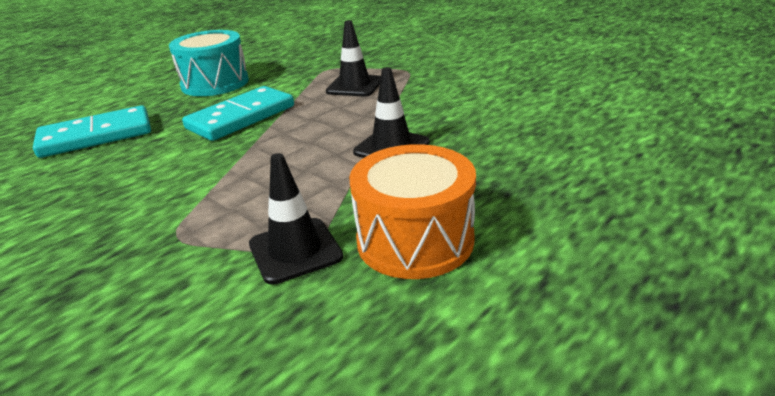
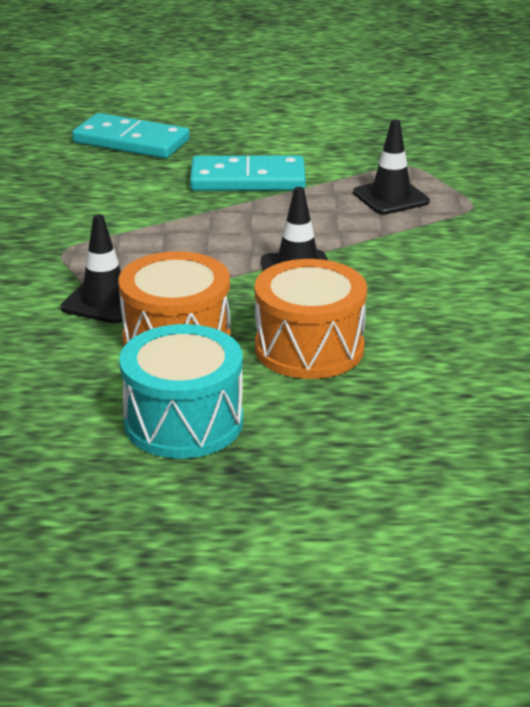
camera: 45 degrees right, 0 degrees up
turquoise drum [169,30,249,96] -> turquoise drum moved to [119,324,243,459]
none -> orange drum [255,259,367,379]

